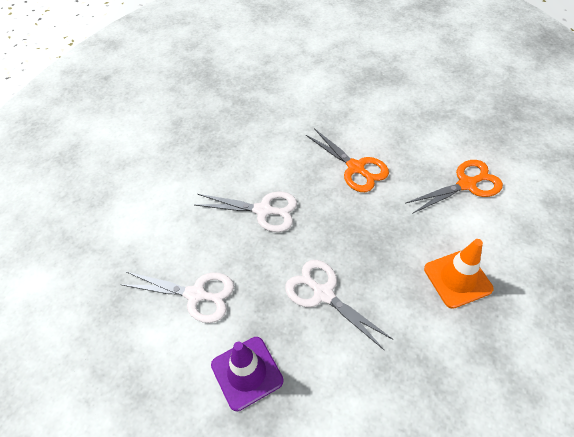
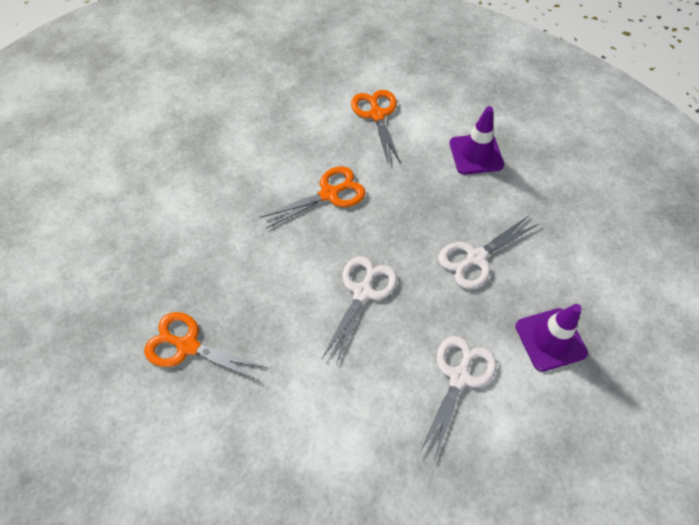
camera: 80 degrees left, 5 degrees up
orange traffic cone [424,239,493,309] -> purple traffic cone [449,106,504,175]
none -> orange scissors [144,312,268,382]

